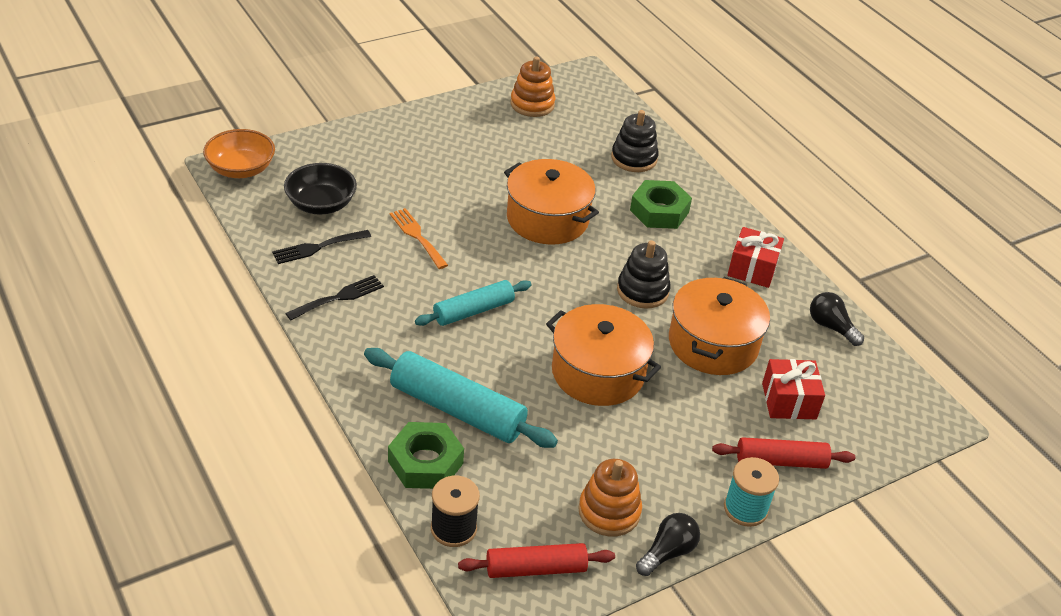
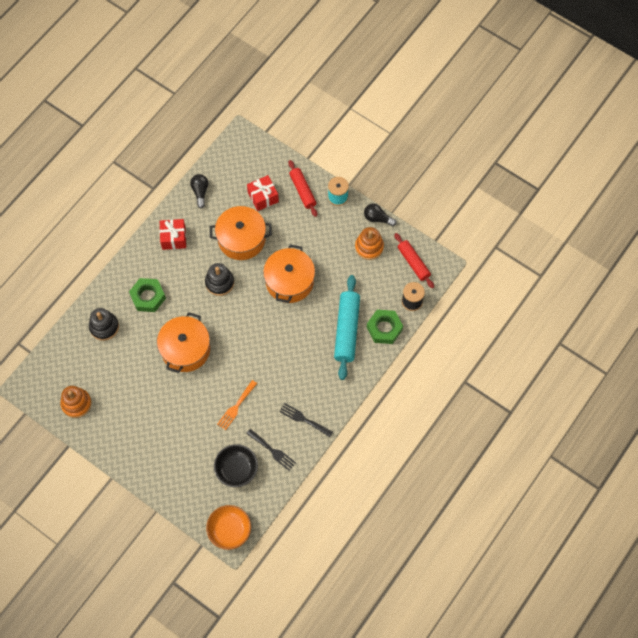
camera: 110 degrees left, 25 degrees up
turquoise rolling pin [415,280,532,326] -> none
black light bulb [810,292,864,346] -> black light bulb turned 150 degrees clockwise [190,174,209,208]

